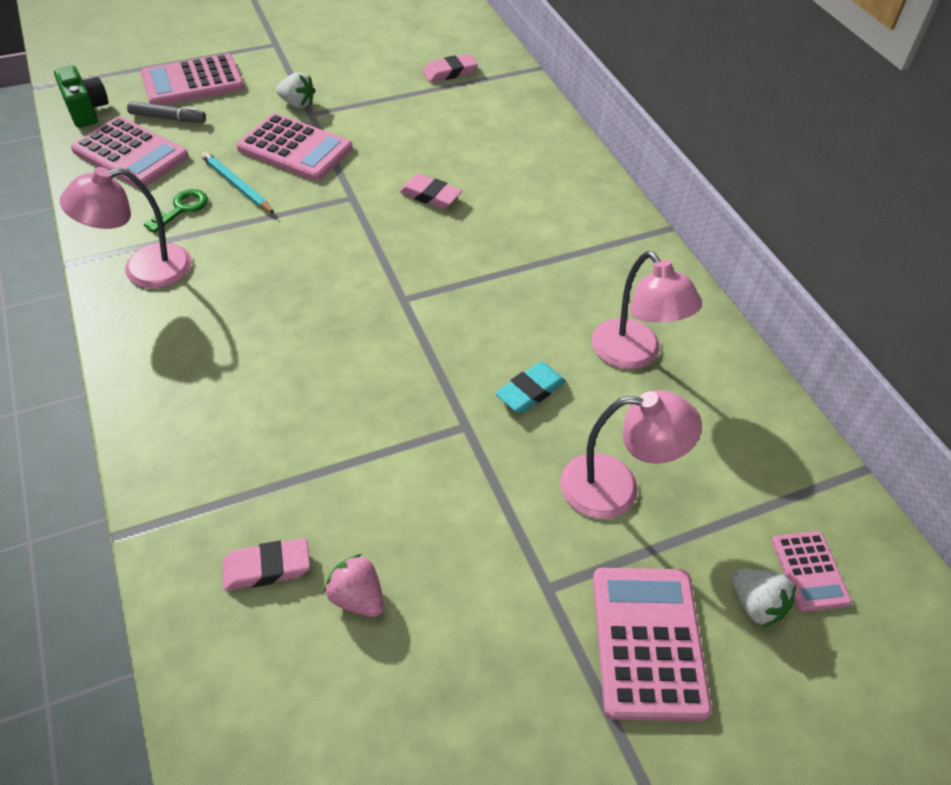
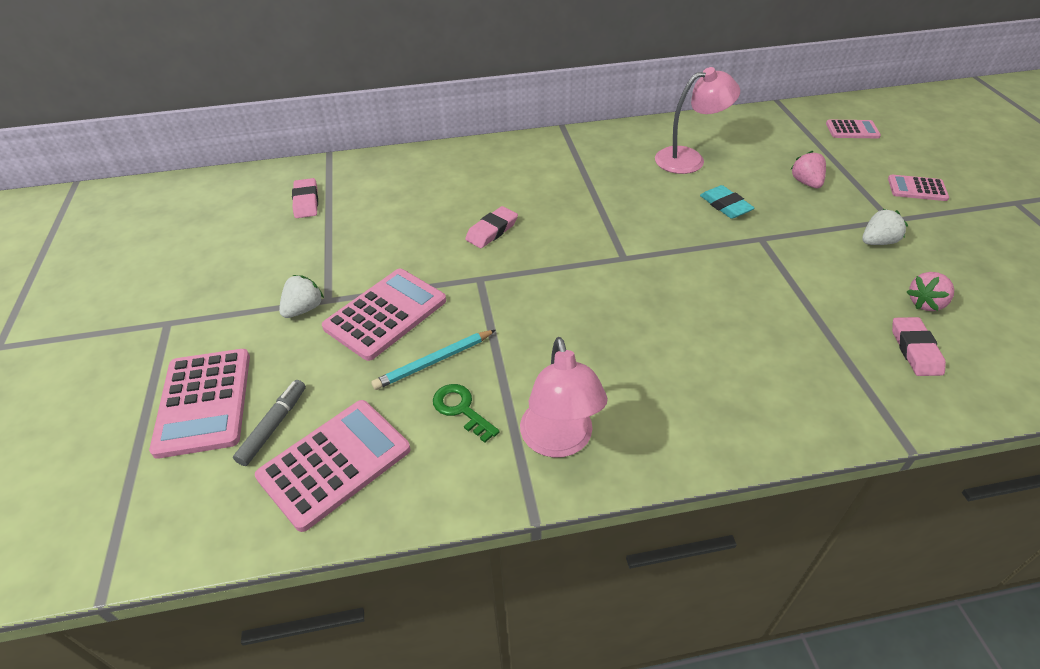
camera: 75 degrees left, 5 degrees down
green camera [54,66,109,128] -> none
pink lamp [560,390,702,519] -> pink strawberry [790,151,826,188]
pink calculator [593,568,712,721] -> pink calculator [888,175,949,201], size x0.57
white strawberry [732,569,796,627] -> white strawberry moved to [862,209,908,245]

